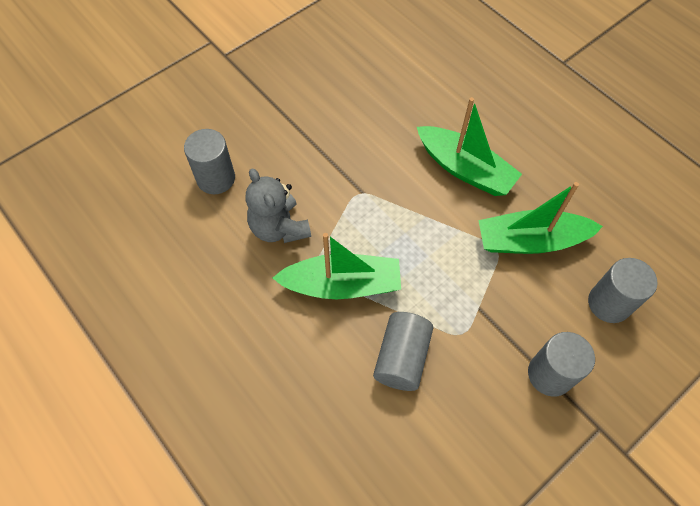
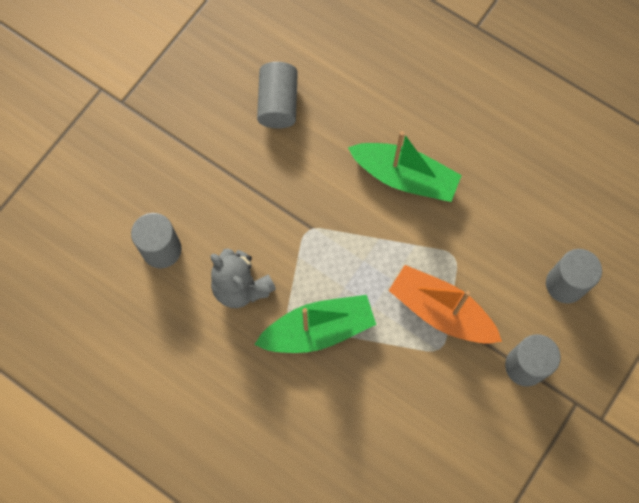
camera: 15 degrees left, 10 degrees up
grey cylinder [373,312,433,391] -> grey cylinder moved to [257,62,298,129]
green boat [478,182,603,254] -> none
none -> orange boat [388,265,502,344]

